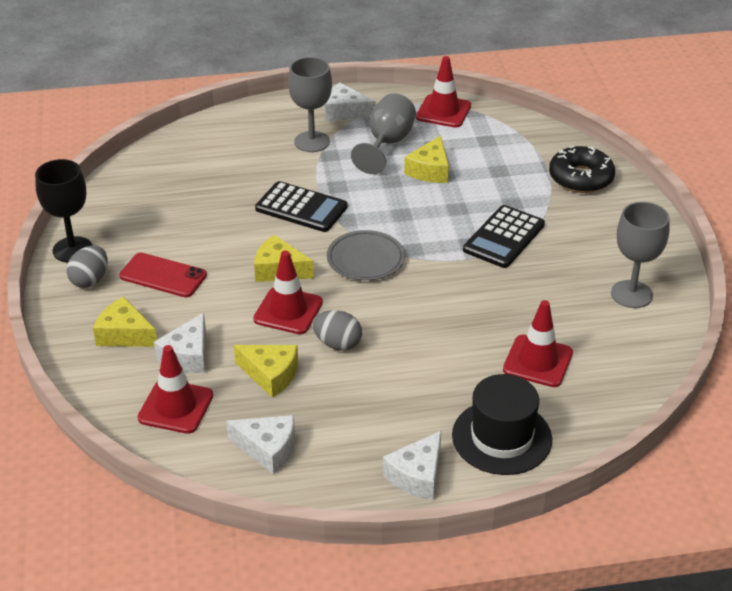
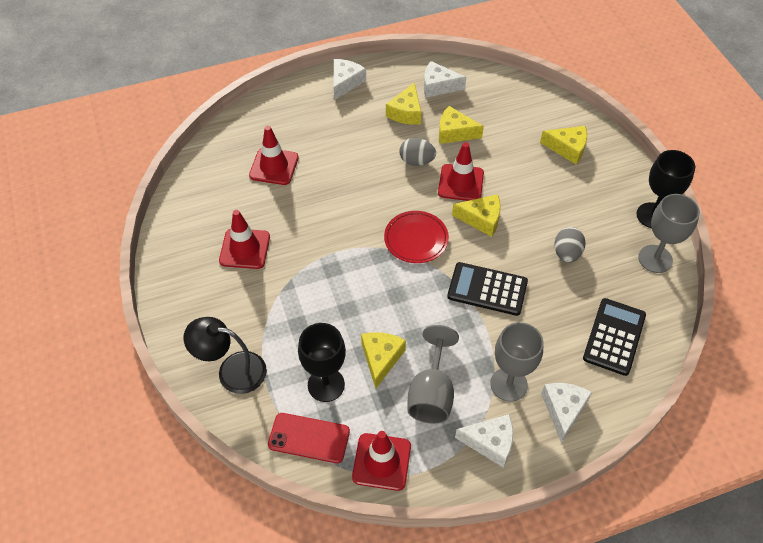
camera: 170 degrees right, 15 degrees up
grey egg [66,246,108,288] -> grey egg moved to [554,227,585,263]
red phone [119,253,207,297] -> red phone moved to [268,413,350,463]
red traffic cone [138,345,213,434] -> red traffic cone moved to [219,210,270,269]
white cheese [154,313,206,373] -> white cheese moved to [541,383,592,442]
grey plate [327,230,405,281] -> red plate [384,211,449,263]
black hat [452,374,552,475] -> none
black calculator [463,205,545,268] -> black calculator moved to [583,298,646,376]
black donut [549,146,615,193] -> black lamp [184,317,267,394]
grey goblet [611,202,670,308] -> grey goblet moved to [638,194,700,273]
none -> black goblet [298,323,346,402]
none -> yellow cheese [386,82,421,125]

